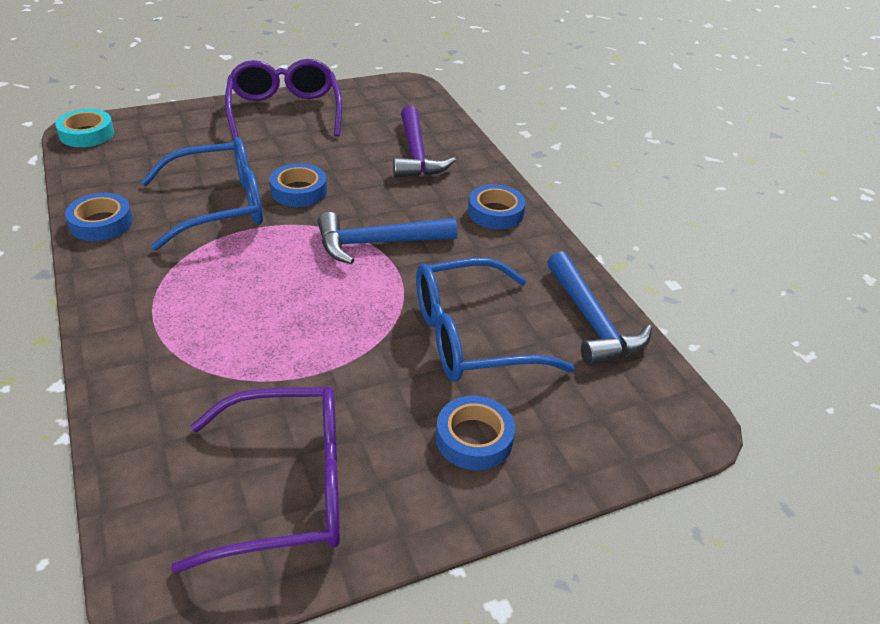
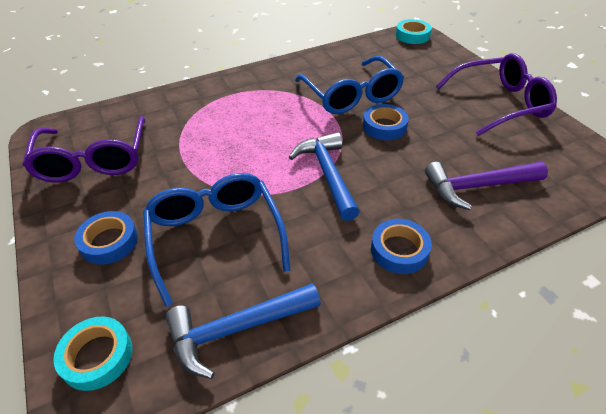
camera: 90 degrees right, 5 degrees up
blue tape [65,193,133,241] -> none
none -> turquoise tape [53,316,133,391]

